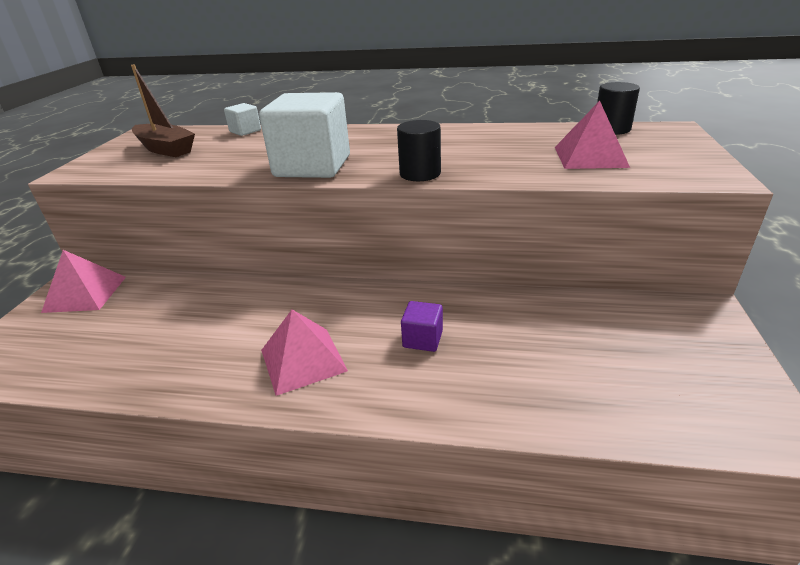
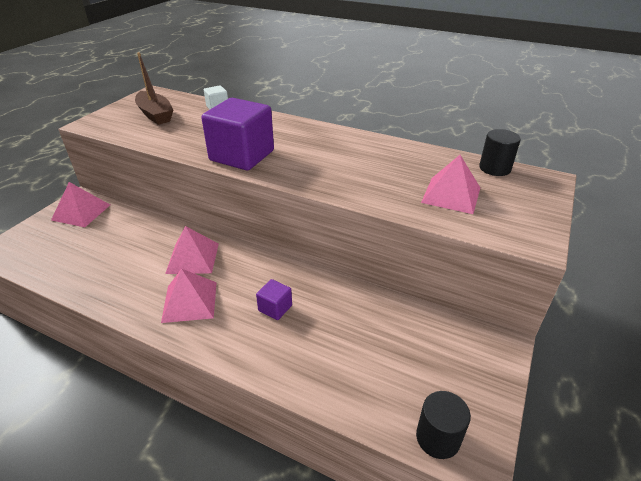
camera: 15 degrees right, 5 degrees up
white cube [259,92,350,178] -> purple cube [202,98,274,170]
black cylinder [397,120,441,181] -> black cylinder moved to [416,391,471,459]
none -> pink pyramid [165,226,219,274]

